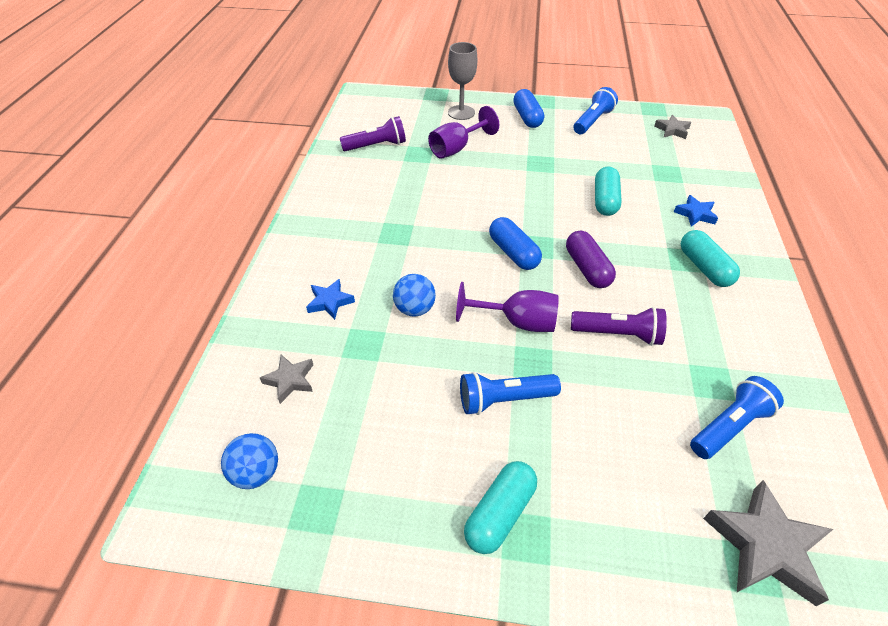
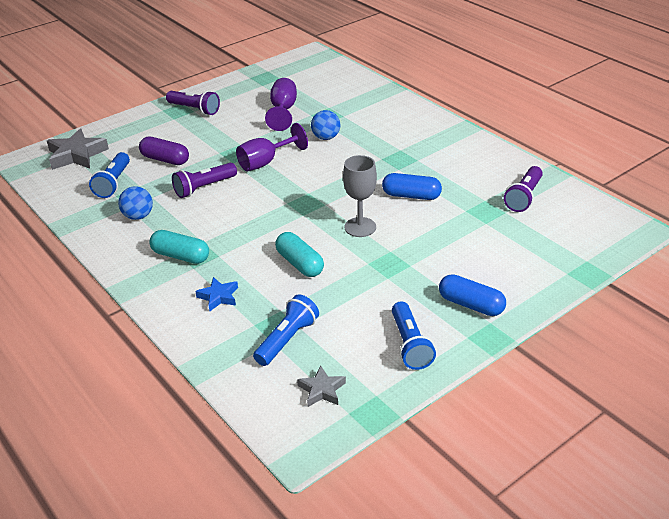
camera: 135 degrees right, 10 degrees down
blue ball [221,433,278,489] -> blue ball moved to [118,186,153,220]
grey star [260,355,313,404] -> none
blue star [306,279,355,320] -> none
purple goblet [428,106,499,159] -> purple goblet moved to [265,78,297,131]
grey goblet [448,42,477,120] -> grey goblet moved to [343,155,377,237]
blue flashlight [460,372,561,415] -> blue flashlight moved to [253,294,319,366]
turquoise capsule [464,461,537,554] -> purple flashlight [166,91,220,115]
blue capsule [489,217,542,270] -> blue capsule moved to [382,173,442,200]
purple capsule [566,231,616,288] -> purple capsule moved to [139,137,189,165]

